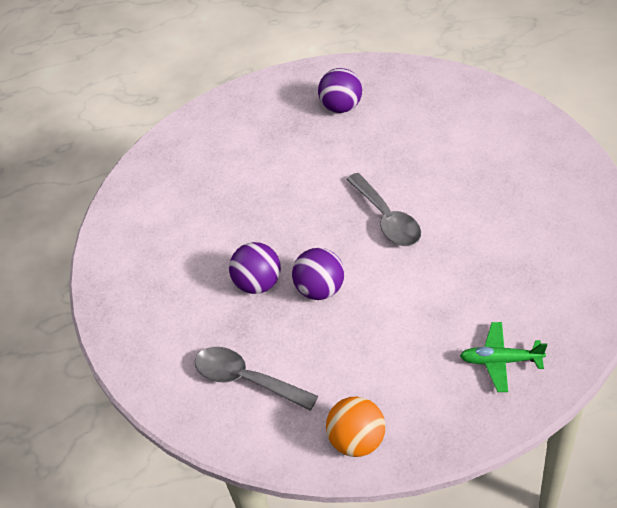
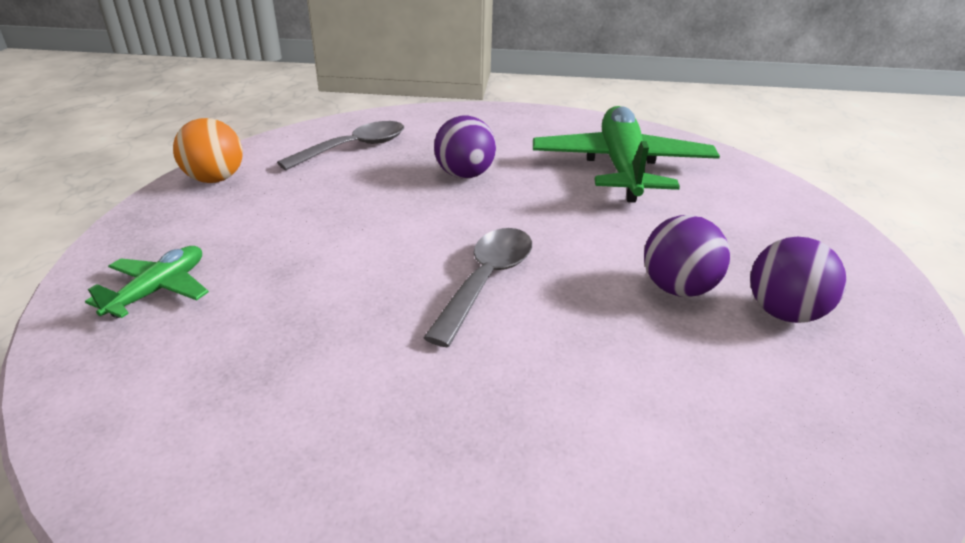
camera: 105 degrees right, 15 degrees down
purple ball [292,248,344,300] -> purple ball moved to [644,215,730,297]
grey spoon [346,173,421,246] -> grey spoon turned 120 degrees clockwise [423,228,532,347]
none -> green plane [533,106,720,203]

